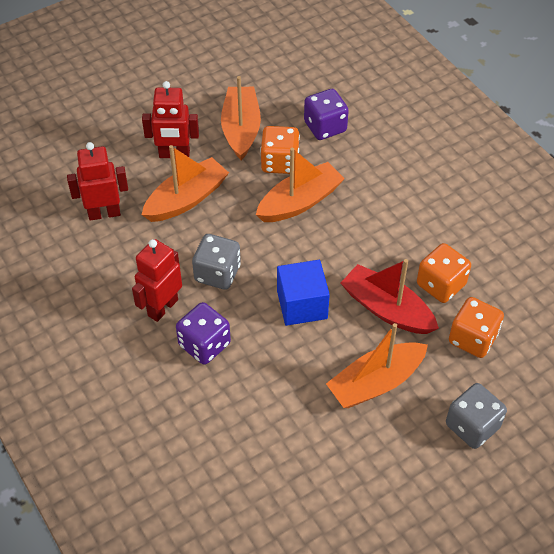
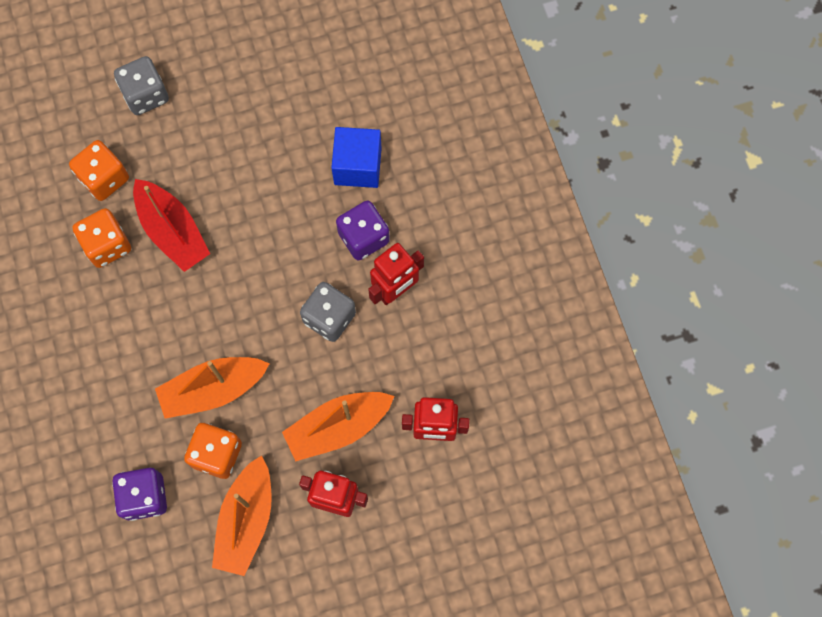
camera: 165 degrees left, 20 degrees up
blue cube [277,260,330,326] -> blue cube moved to [331,127,382,188]
orange boat [326,323,428,408] -> none

